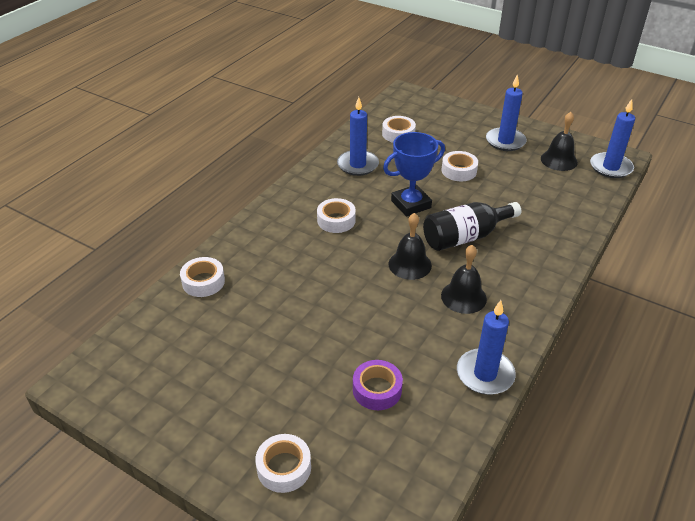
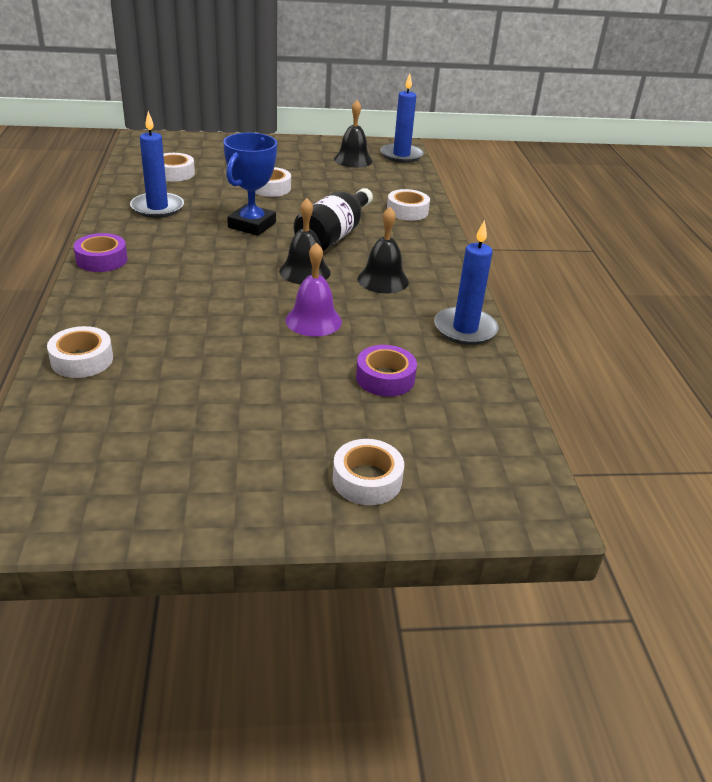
camera: 40 degrees left, 5 degrees down
white tape [317,198,356,233] -> white tape moved to [387,189,430,221]
blue candle [486,74,527,151] -> none
none -> purple tape [74,233,127,272]
none -> purple bell [286,242,342,337]

